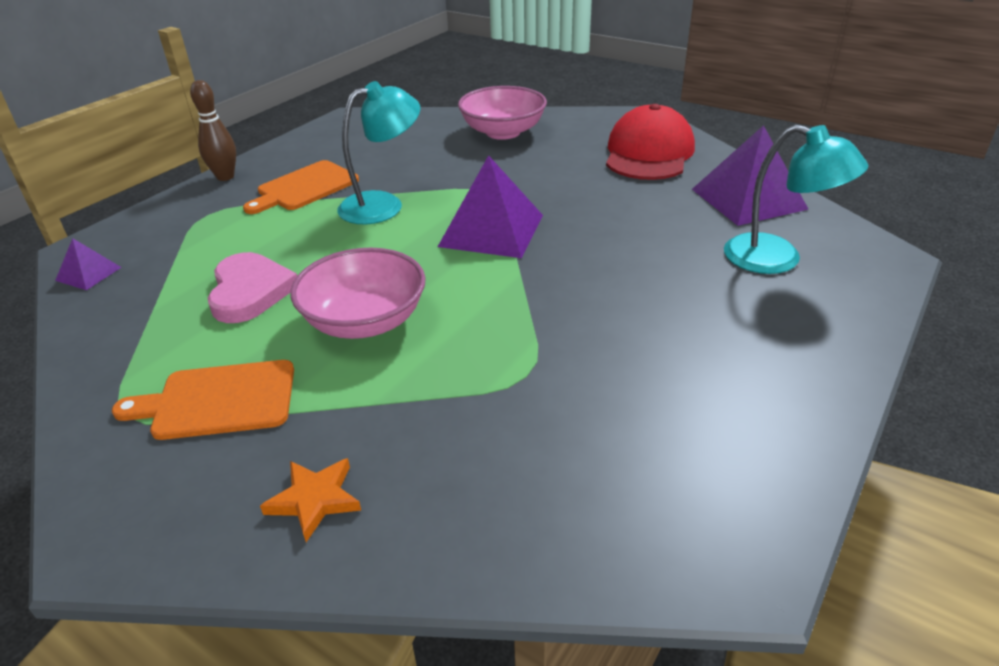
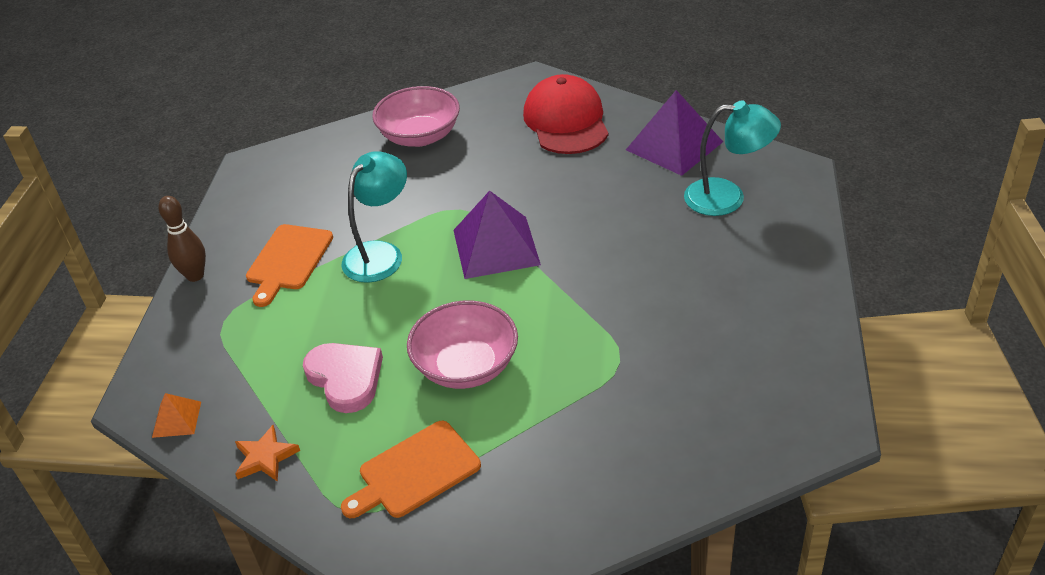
camera: 25 degrees left, 5 degrees up
purple pyramid [55,238,122,290] -> orange pyramid [152,393,201,438]
orange star [260,458,361,542] -> orange star moved to [235,425,300,482]

